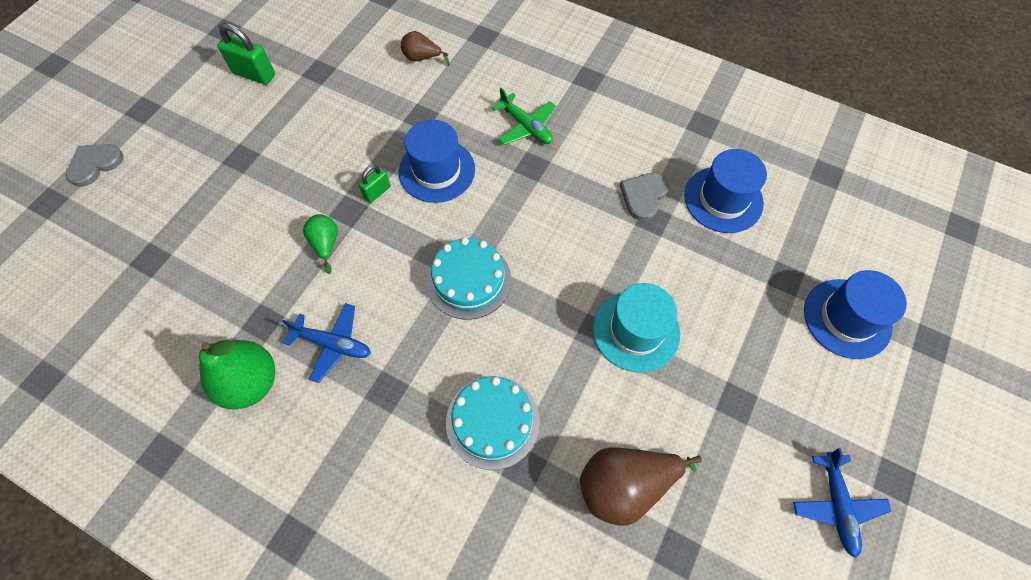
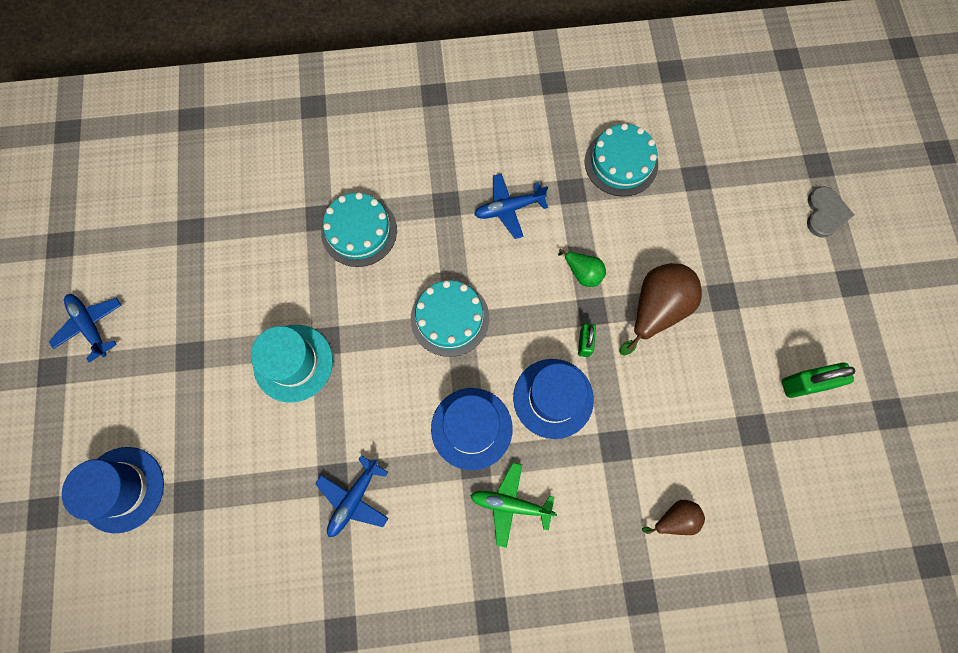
camera: 145 degrees right, 10 degrees up
green pear [199,340,275,409] -> none
brown pear [580,447,702,526] -> brown pear moved to [619,263,702,355]
grey heart [620,173,669,221] -> blue plane [315,455,389,537]
blue hat [684,149,767,233] -> blue hat moved to [431,388,513,470]
none -> turquoise cake [585,123,658,196]

